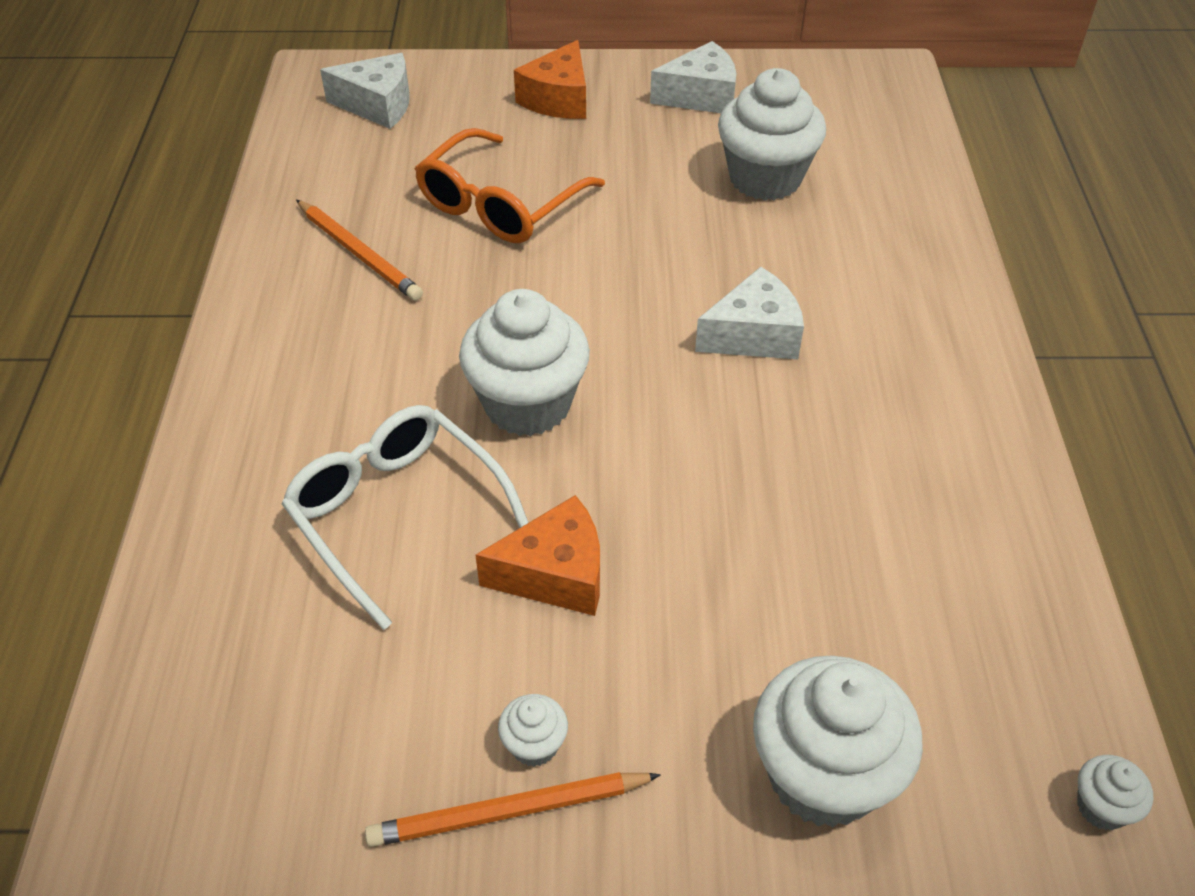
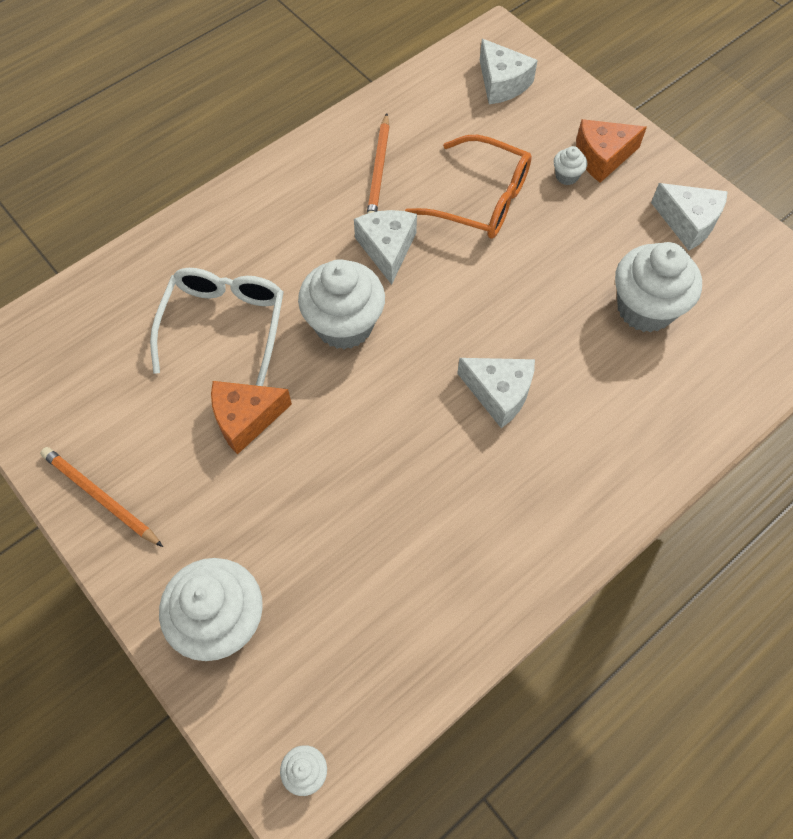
camera: 50 degrees right, 15 degrees up
orange glasses [415,128,605,243] -> orange glasses turned 150 degrees counterclockwise [405,135,532,239]
orange cheese [475,495,600,616] -> orange cheese turned 120 degrees clockwise [211,381,292,455]
white cupcake [498,694,568,767] -> white cupcake moved to [554,146,587,185]
none -> white cheese [354,210,417,285]

